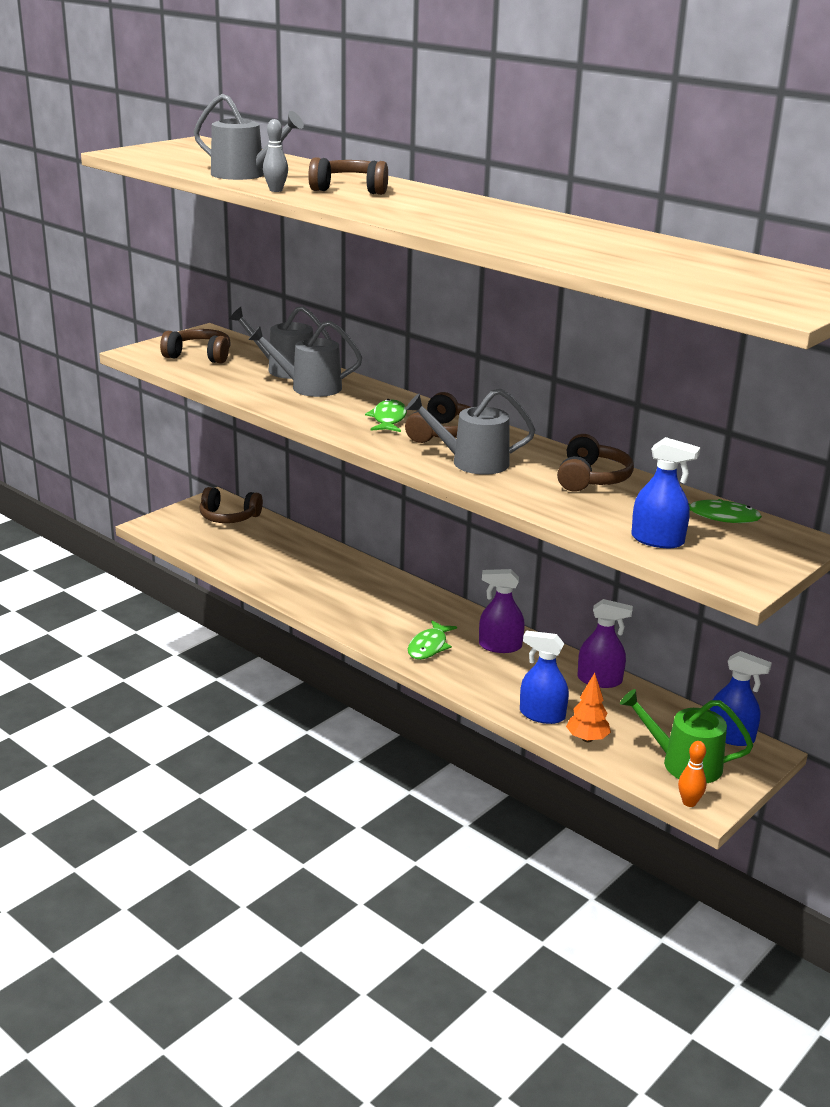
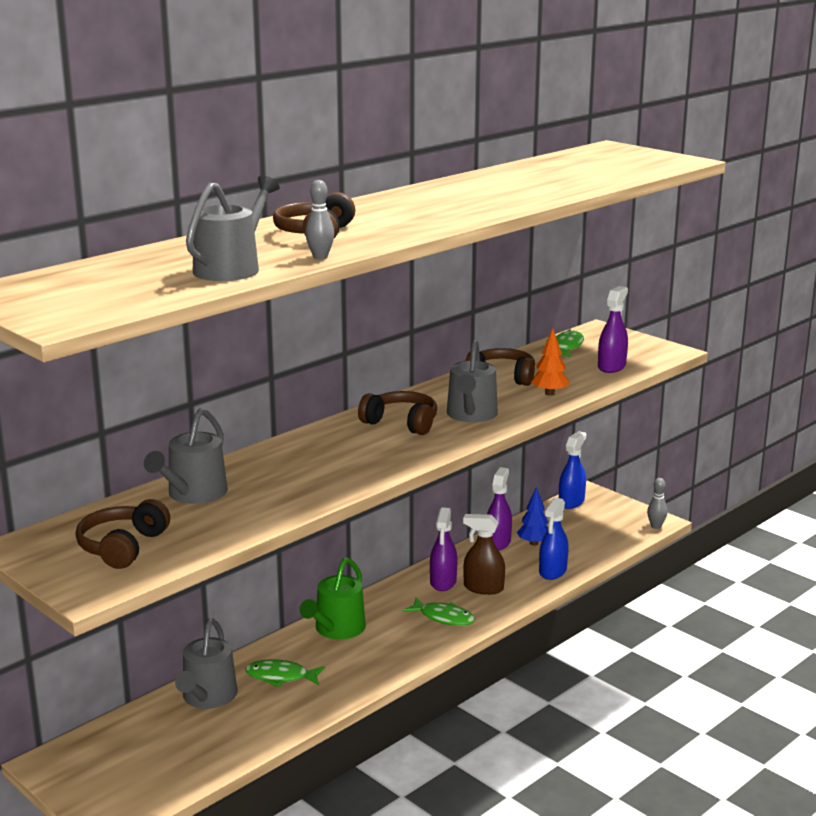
camera: 85 degrees left, 5 degrees down
brown headphones [200,487,263,523] -> none
grey watering can [248,321,362,397] -> grey watering can moved to [175,618,238,709]
green fish [365,399,407,432] -> green fish moved to [245,659,325,687]
orange tree [566,673,611,742] -> orange tree moved to [531,328,570,396]
green watering can [620,689,753,783] -> green watering can moved to [300,557,366,640]
blue spray bottle [631,437,700,548] -> purple spray bottle [598,286,628,373]
orange bowling pin [678,741,707,807] -> grey bowling pin [647,478,667,529]
none -> brown spray bottle [463,514,505,595]
none -> blue tree [517,487,548,546]

